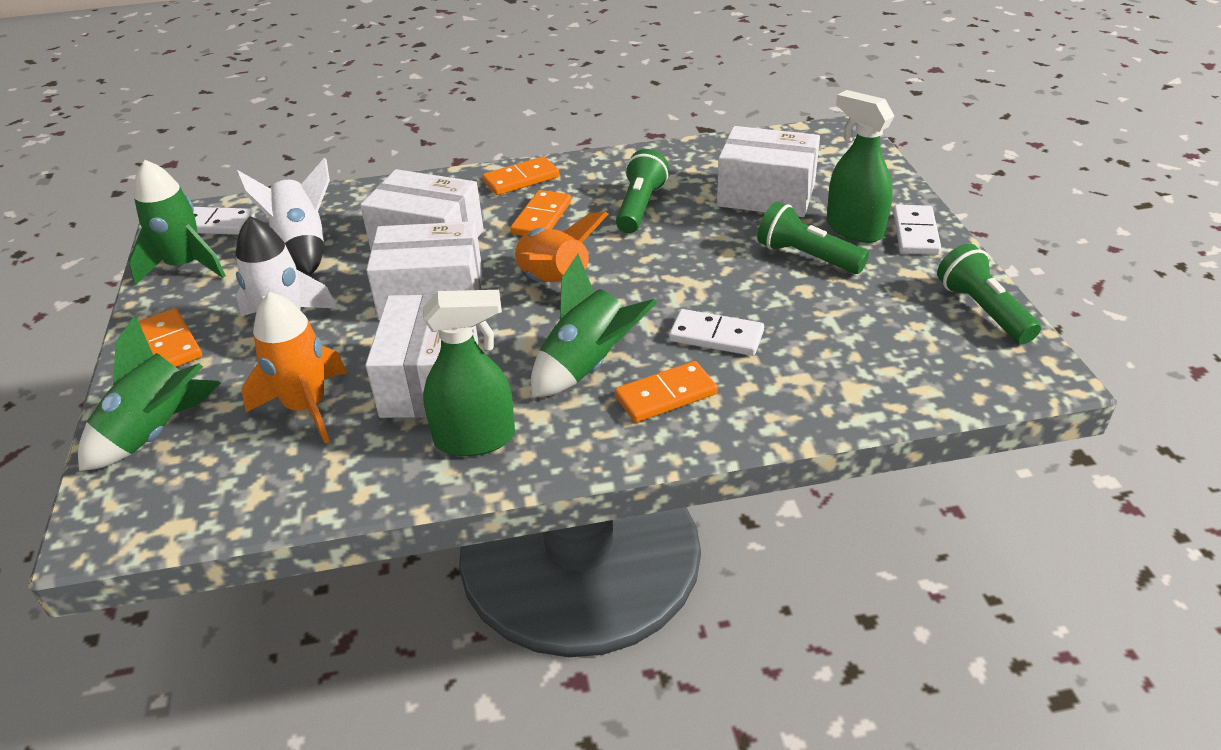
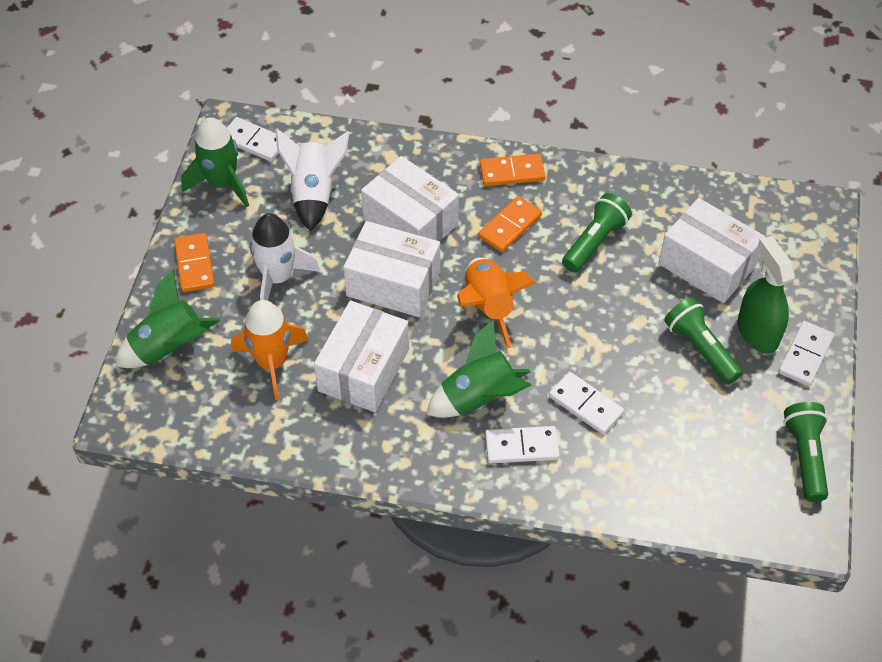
camera: 20 degrees right, 15 degrees up
green spray bottle [423,290,515,456] -> none
orange domino [615,361,718,423] -> white domino [485,426,560,463]

